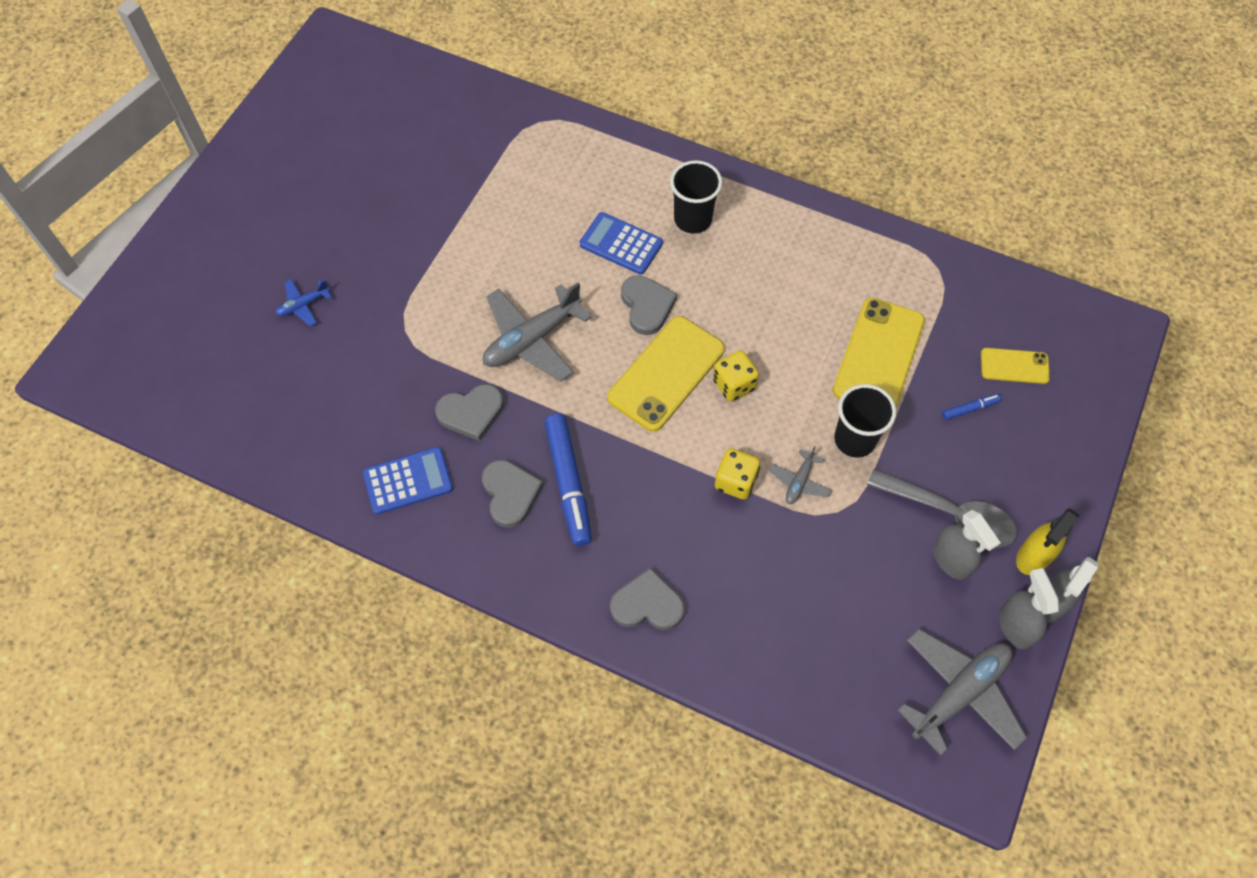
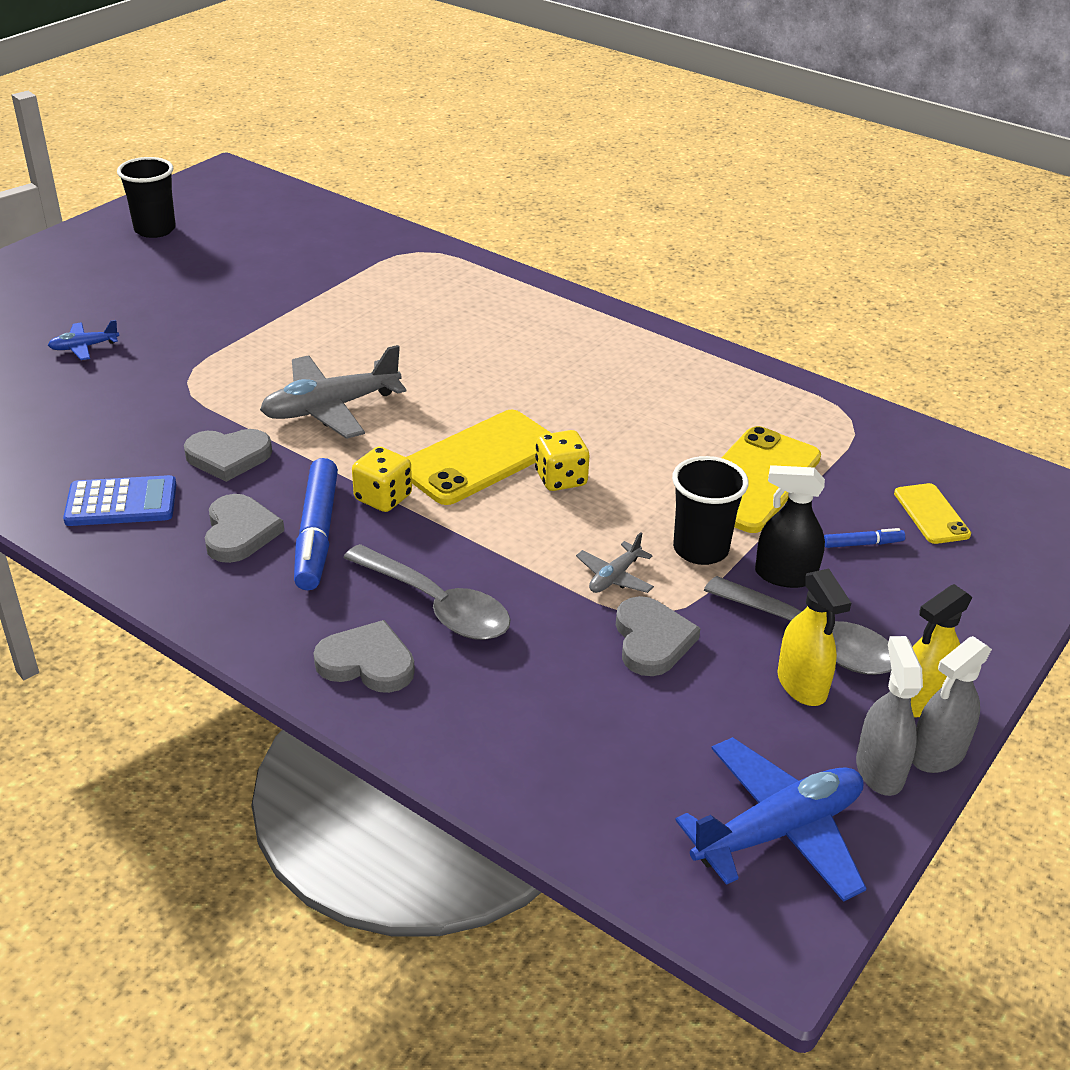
camera: 10 degrees right, 25 degrees down
blue calculator [580,212,663,275] -> none
grey heart [621,275,677,335] -> grey heart moved to [616,596,701,676]
black cup [670,160,722,233] -> black cup moved to [117,157,176,238]
yellow dice [715,448,760,500] -> yellow dice moved to [352,446,412,512]
grey plane [898,629,1027,756] -> blue plane [675,737,867,902]
grey spray bottle [933,510,1001,580] -> yellow spray bottle [777,569,851,706]
yellow phone [981,348,1050,384] -> yellow phone turned 60 degrees clockwise [894,483,971,544]
none -> grey spoon [343,544,511,640]
none -> black spray bottle [755,465,825,588]

